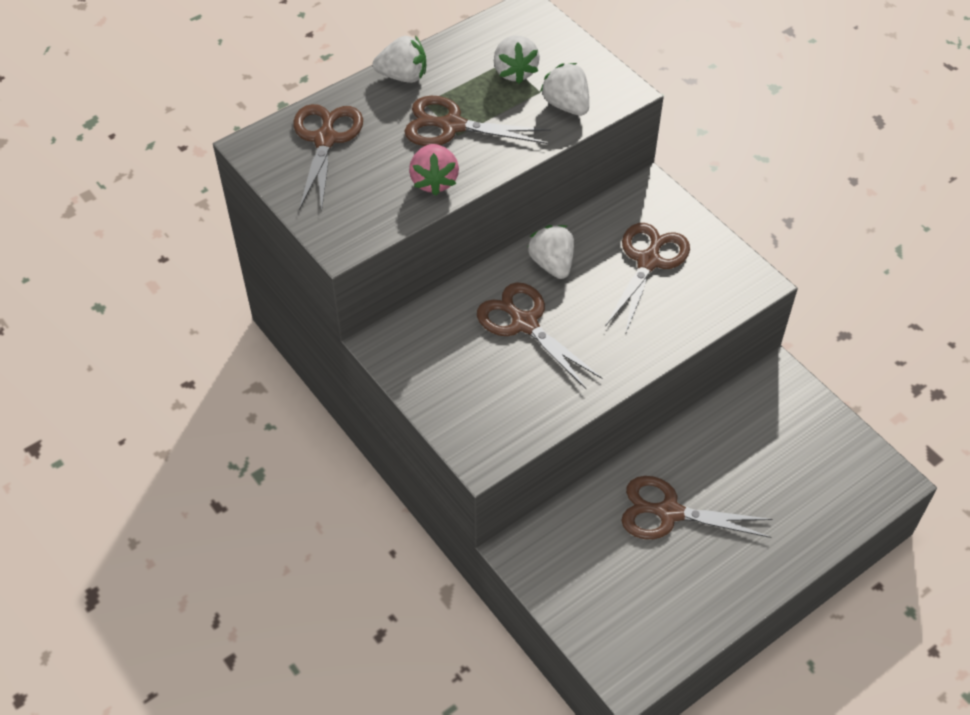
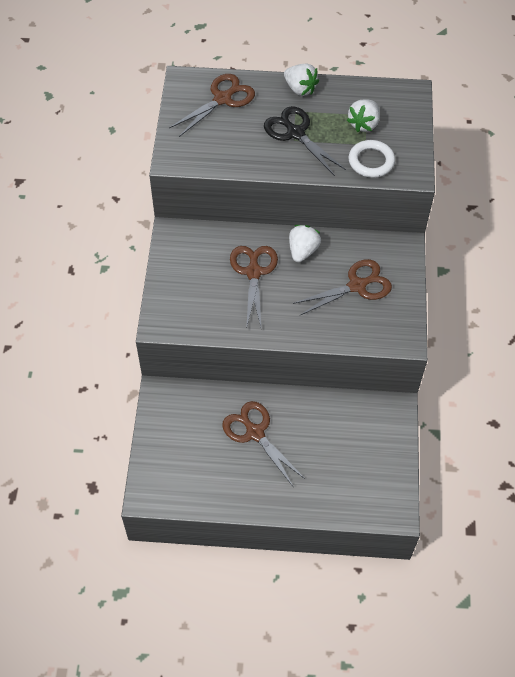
camera: 40 degrees right, 5 degrees up
brown scissors [404,96,551,146] -> black scissors [264,106,346,176]
pink strawberry [409,144,459,196] -> none
white strawberry [540,63,589,116] -> white ring [349,140,395,178]

